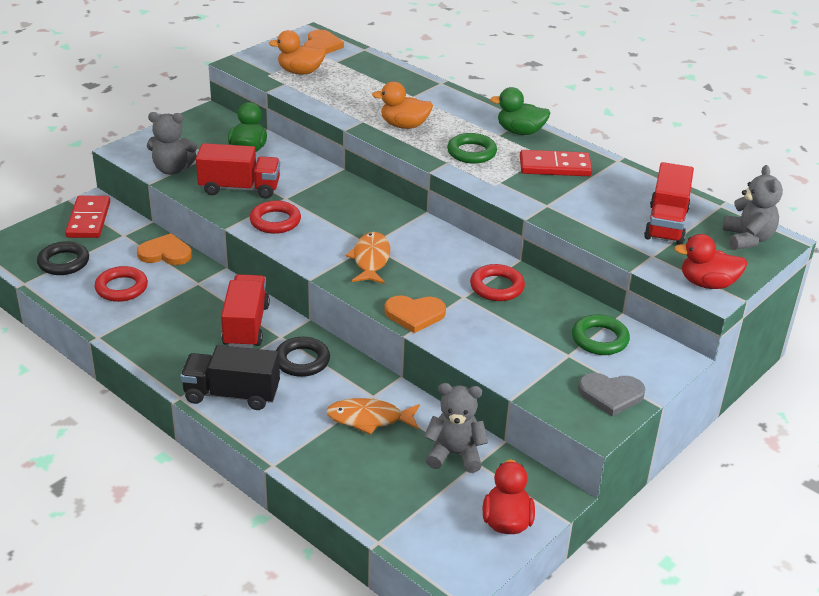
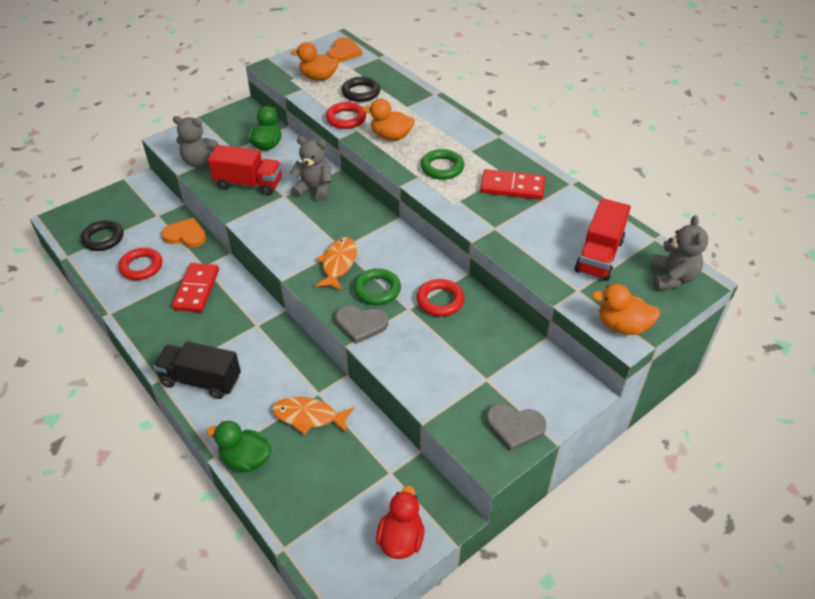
camera: 10 degrees right, 10 degrees up
red domino [65,196,110,238] -> red domino moved to [172,263,219,312]
red truck [221,274,270,348] -> none
red ring [250,200,301,234] -> red ring moved to [326,102,366,129]
black ring [276,337,330,377] -> black ring moved to [341,77,381,102]
orange heart [384,295,446,333] -> grey heart [335,305,388,344]
grey teddy bear [424,383,488,473] -> grey teddy bear moved to [290,136,332,202]
green duck [490,87,551,135] -> green duck moved to [207,421,271,473]
green ring [572,315,630,355] -> green ring moved to [353,268,401,305]
red duck [674,234,747,289] -> orange duck [592,284,661,335]

